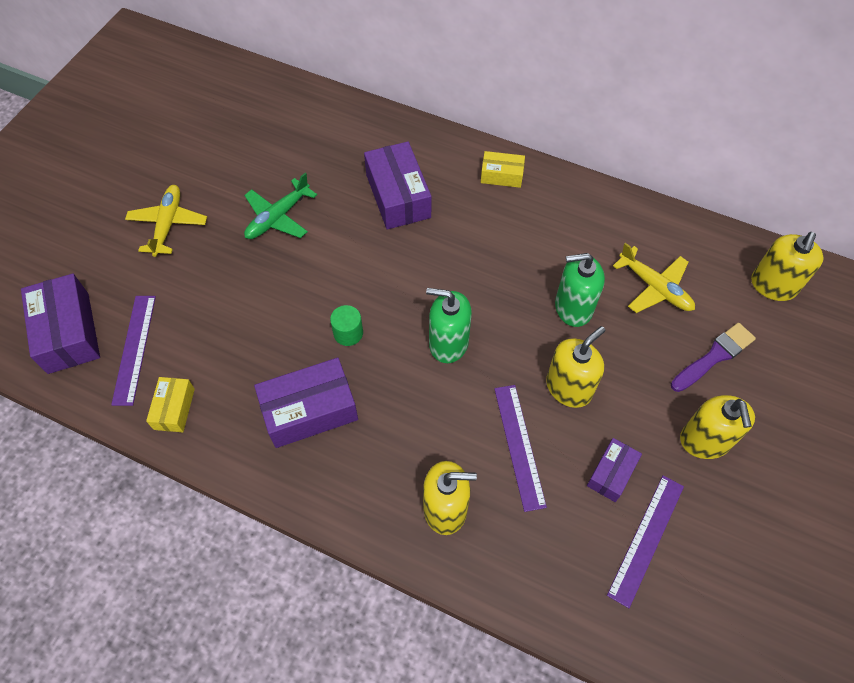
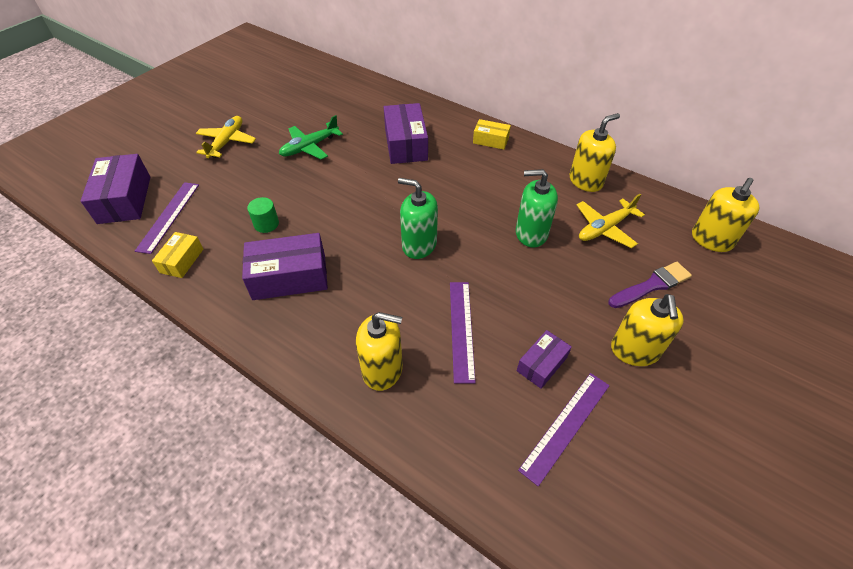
camera: 10 degrees right, 10 degrees down
green cylinder [330,305,363,346] -> green cylinder moved to [247,197,279,233]
yellow soap dispenser [546,326,606,408] -> yellow soap dispenser moved to [569,113,620,192]
yellow plane [613,243,695,313] -> yellow plane turned 90 degrees clockwise [577,194,645,248]

